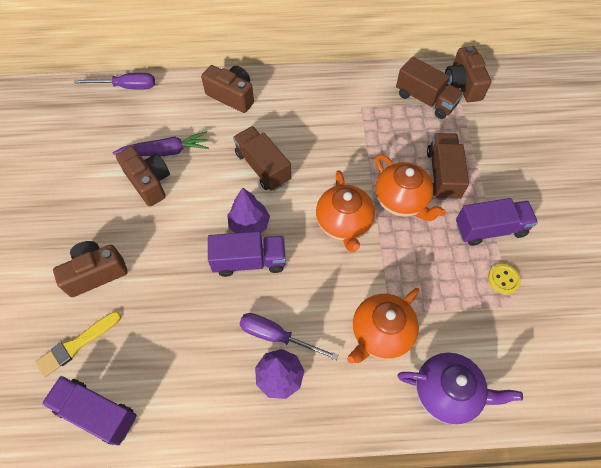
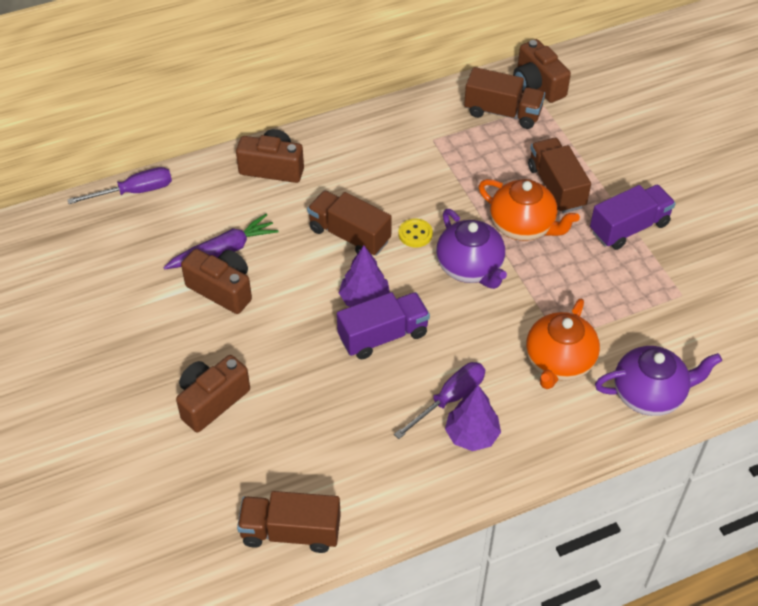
camera: 20 degrees left, 10 degrees down
yellow brush [35,311,121,378] -> none
purple truck [42,376,137,446] -> brown truck [237,491,341,553]
purple screwdriver [239,313,338,360] -> purple screwdriver turned 135 degrees clockwise [394,362,485,439]
orange teapot [316,170,375,252] -> purple teapot [436,209,507,289]
yellow button [488,264,521,294] -> yellow button moved to [399,219,433,247]

